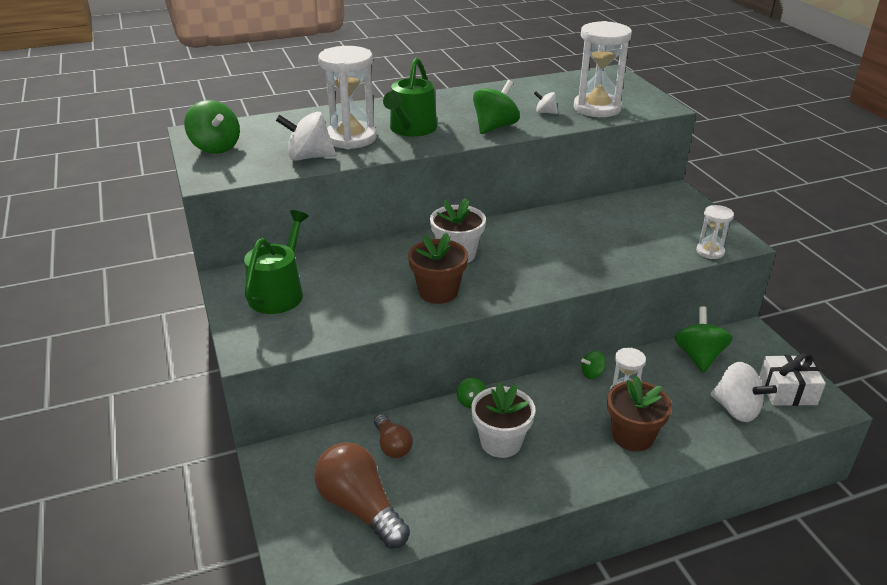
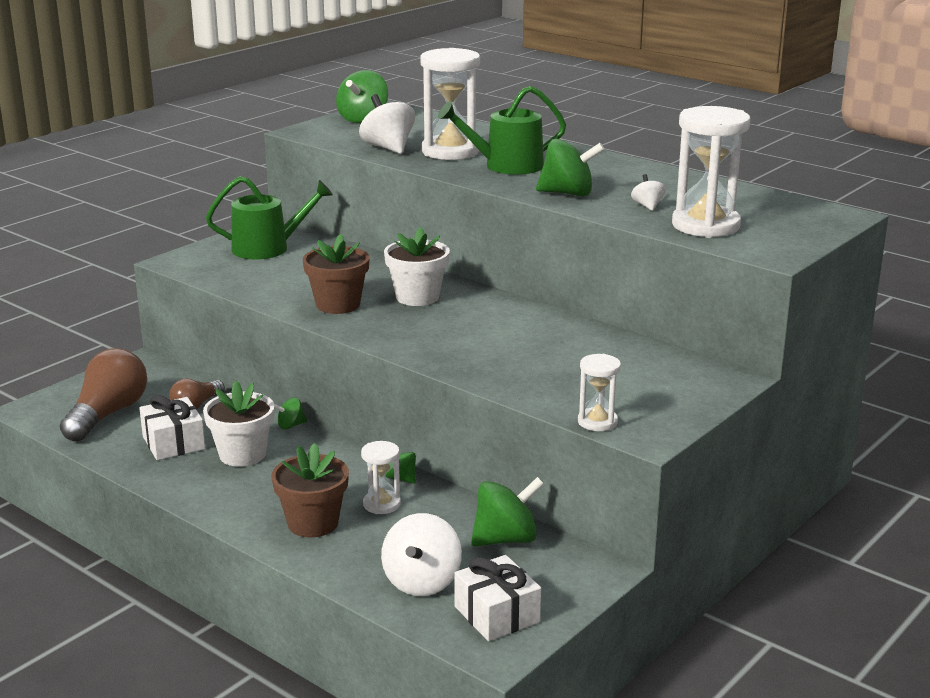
camera: 60 degrees right, 10 degrees down
none -> white gift [139,395,205,460]

